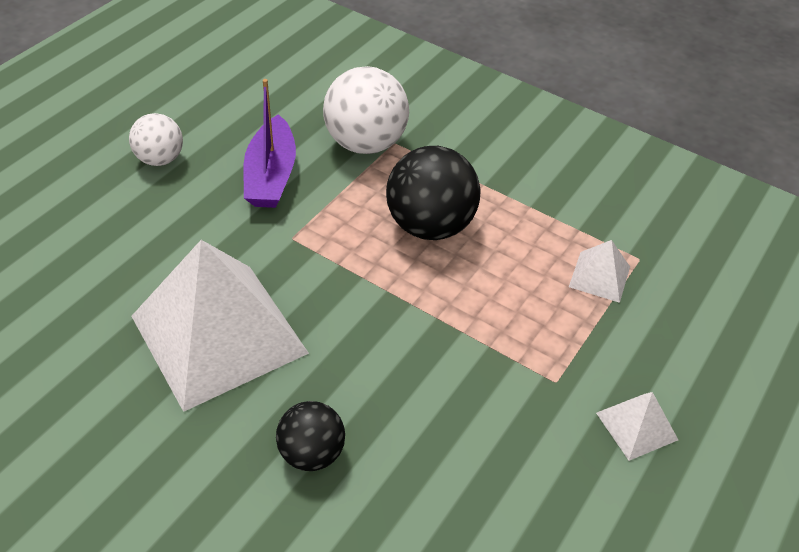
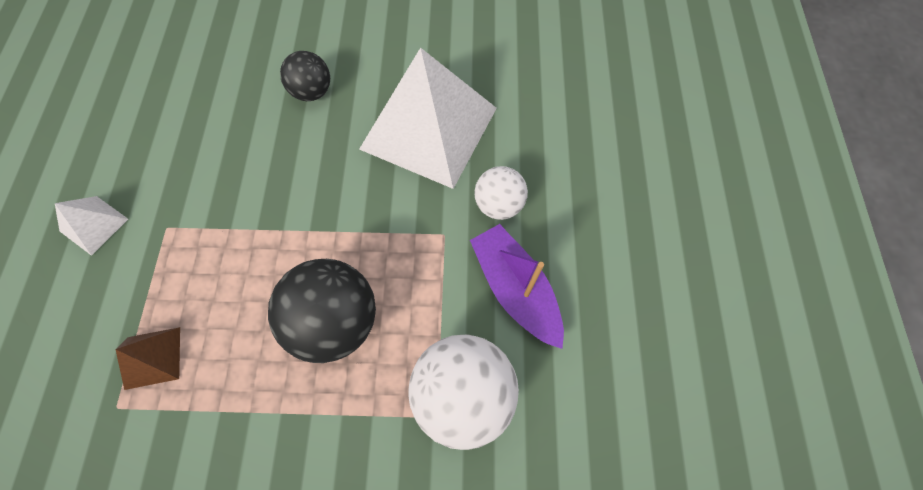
camera: 150 degrees right, 20 degrees up
white ball [129,113,183,166] -> white ball moved to [474,166,528,220]
white pyramid [569,240,630,303] -> brown pyramid [115,327,180,390]

